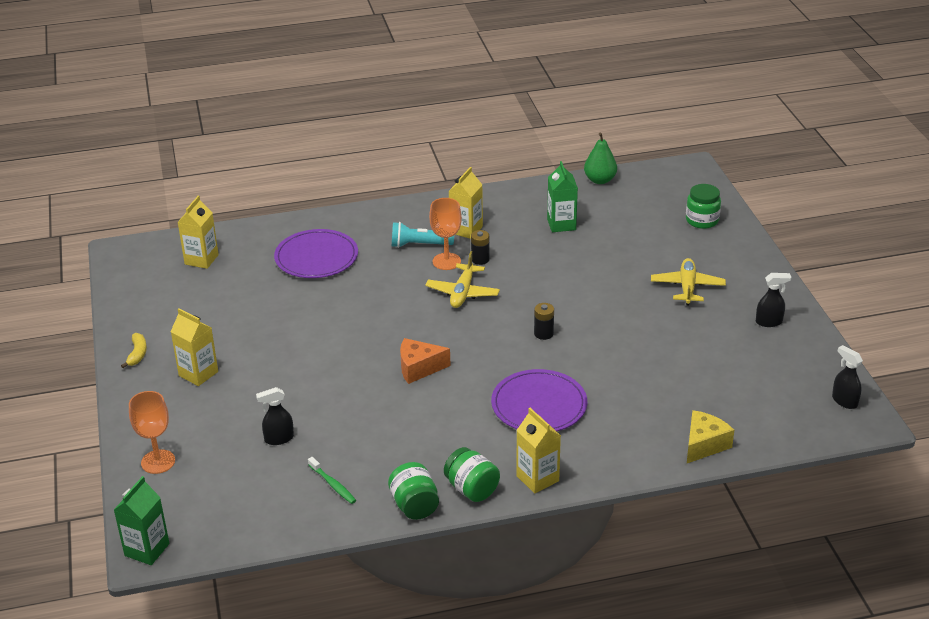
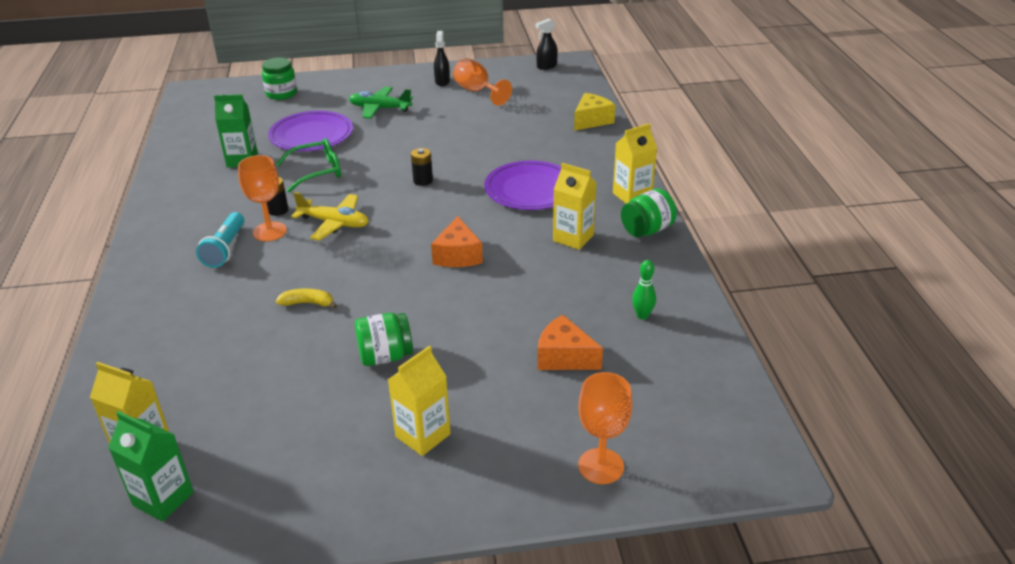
camera: 85 degrees left, 0 degrees up
green carton [114,476,169,565] -> green carton moved to [108,411,194,522]
yellow banana [121,333,147,368] -> yellow banana moved to [276,288,337,309]
black spray bottle [256,387,294,445] -> orange cheese [538,315,603,370]
purple plate [274,229,358,278] -> purple plate moved to [268,111,353,151]
green toothbrush [308,457,356,504] -> green bowling pin [632,260,656,319]
green jar [388,462,439,520] -> green jar moved to [355,313,413,366]
yellow carton [449,167,483,239] -> yellow carton moved to [553,163,597,250]
green pear [584,133,617,184] -> none
yellow plane [651,258,726,305] -> green plane [349,87,413,119]
yellow cheese [687,410,734,463] -> yellow cheese turned 90 degrees clockwise [574,93,616,131]
none -> green glasses [276,138,341,192]
none -> orange goblet [453,58,512,106]

